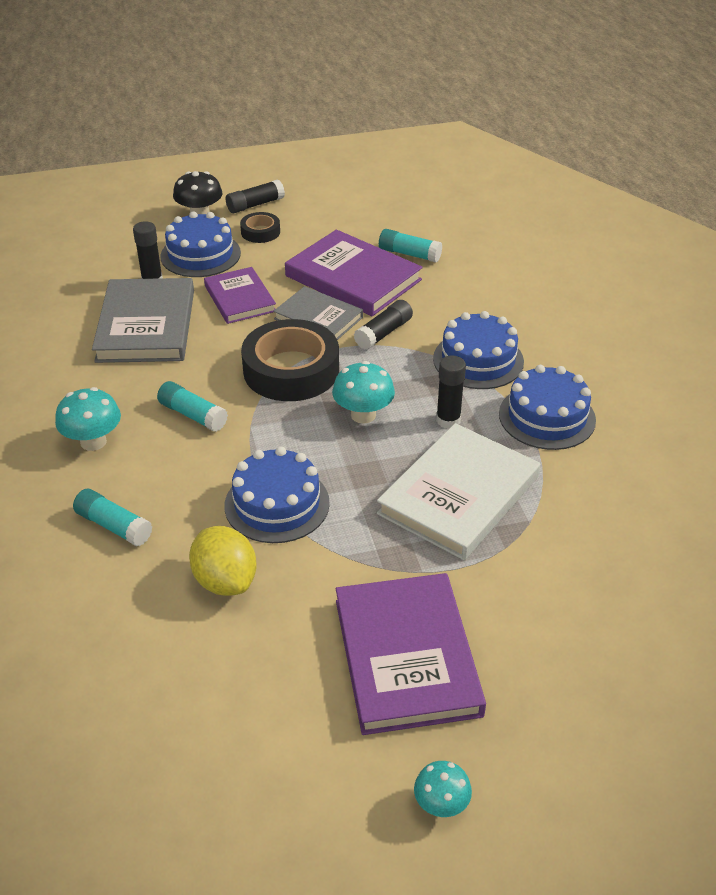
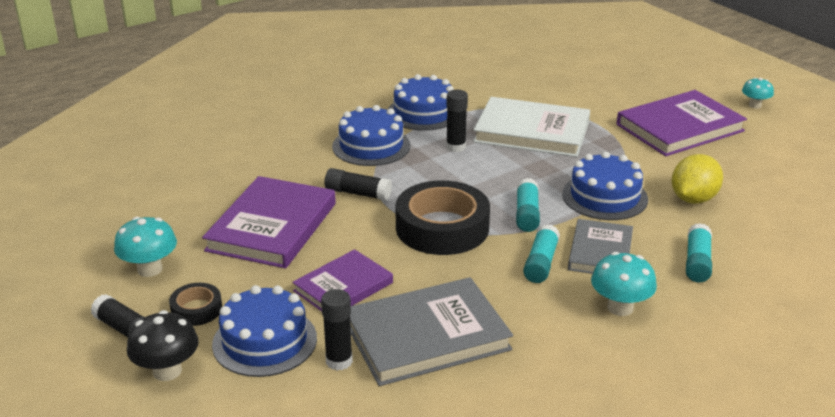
camera: 110 degrees left, 10 degrees down
grey book [273,286,363,340] -> grey book moved to [568,219,633,274]
turquoise mushroom [332,361,395,424] -> turquoise mushroom moved to [114,217,177,277]
turquoise glue stick [379,229,442,262] -> turquoise glue stick moved to [516,178,540,232]

